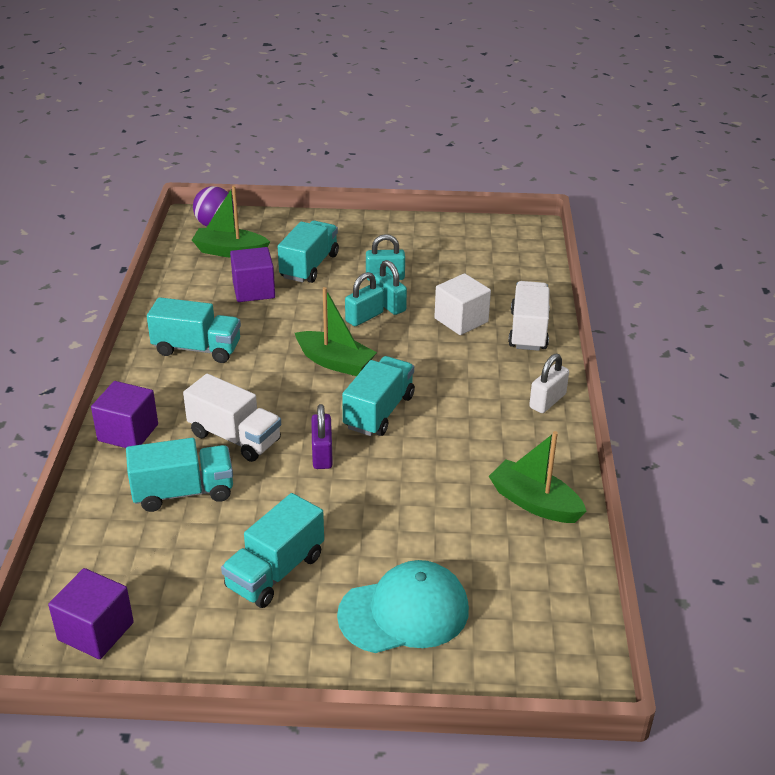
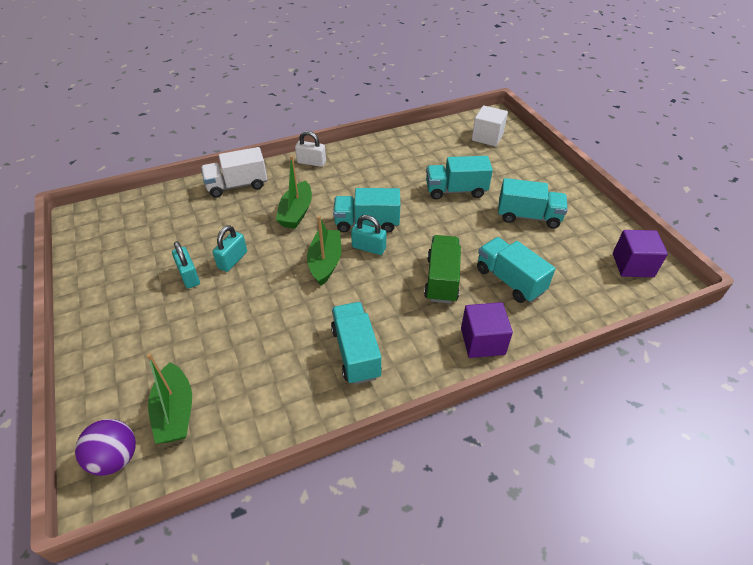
camera: 115 degrees left, 10 degrees up
white truck [183,374,281,462] -> green truck [424,235,461,304]
purple cube [230,247,275,302] -> none
turquoise truck [278,220,339,283] -> turquoise truck moved to [426,156,493,200]
purple padlock [311,404,333,469] -> none
turquoise cap [337,560,469,653] -> none
turquoise padlock [345,272,384,326] -> turquoise padlock moved to [351,215,386,255]
white cube [434,273,491,335] -> white cube moved to [472,106,508,146]
green boat [489,431,587,523] -> green boat moved to [276,155,312,229]

